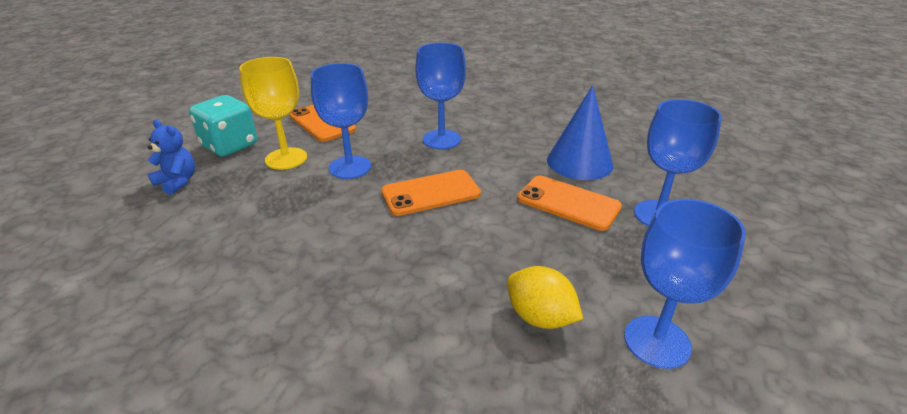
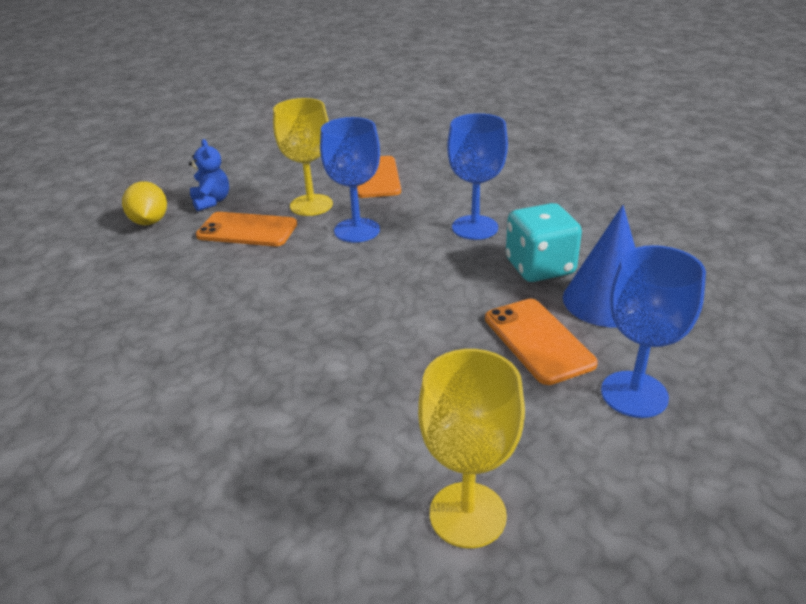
camera: 35 degrees right, 0 degrees up
turquoise dice [189,95,257,157] -> turquoise dice moved to [506,203,582,282]
orange phone [381,170,481,216] -> orange phone moved to [196,212,297,246]
yellow lemon [507,266,583,329] -> yellow lemon moved to [122,181,167,225]
blue goblet [624,199,746,369] -> yellow goblet [418,349,525,548]

